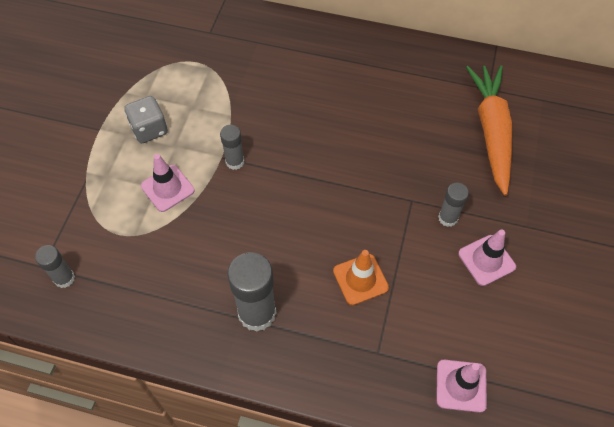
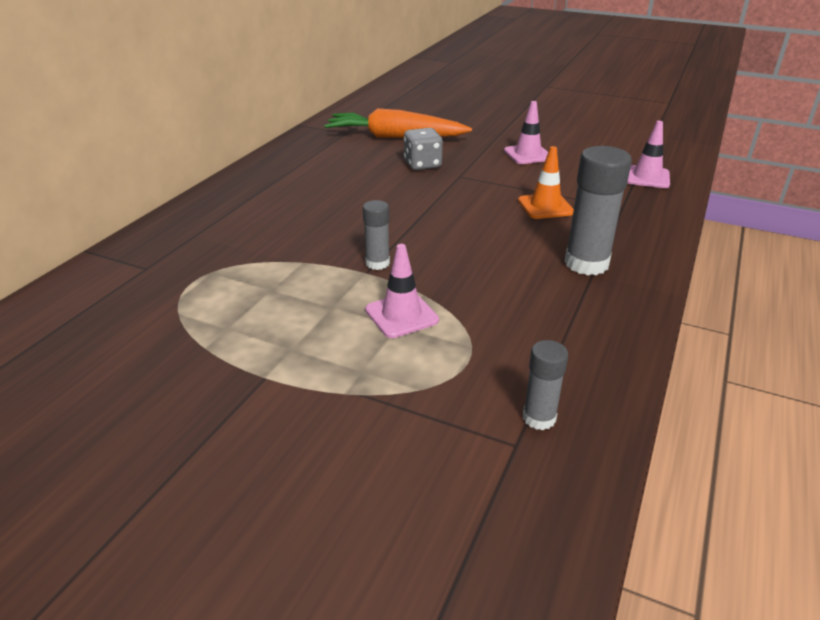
camera: 80 degrees left, 25 degrees down
grey dice [124,96,168,143] -> grey dice moved to [404,128,443,170]
grey glue stick [438,182,469,227] -> none

